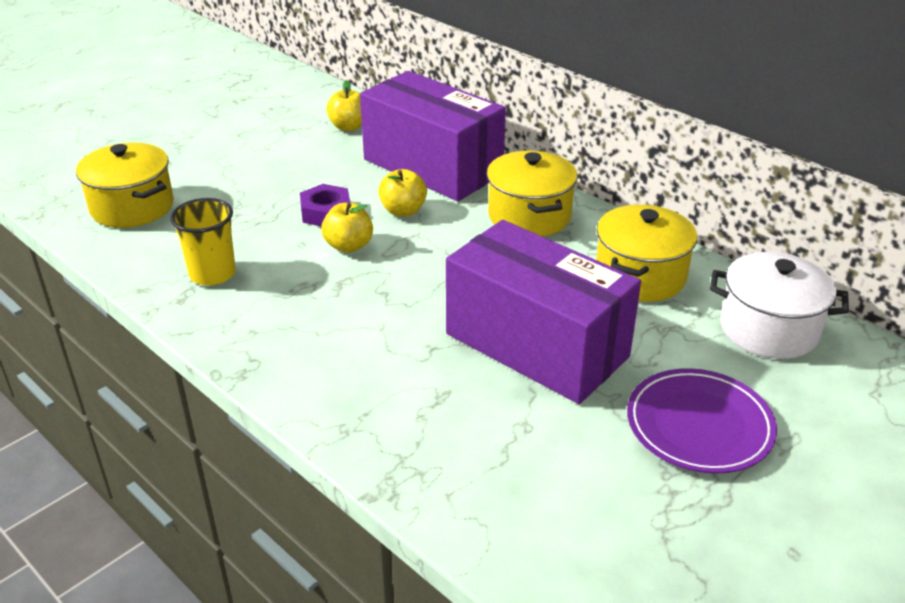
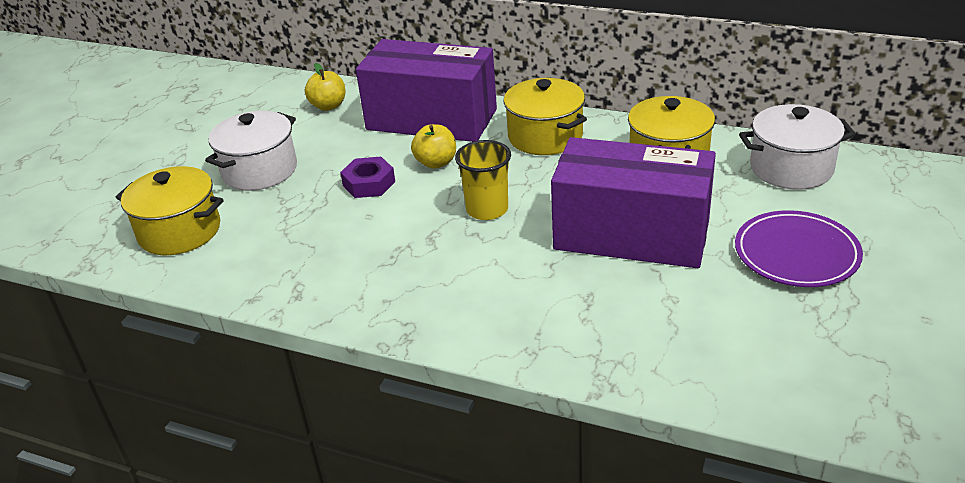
camera: 20 degrees left, 0 degrees up
yellow cup [170,198,236,286] -> yellow cup moved to [455,140,511,220]
yellow apple [321,203,373,253] -> none
none -> white pot [205,111,297,191]

